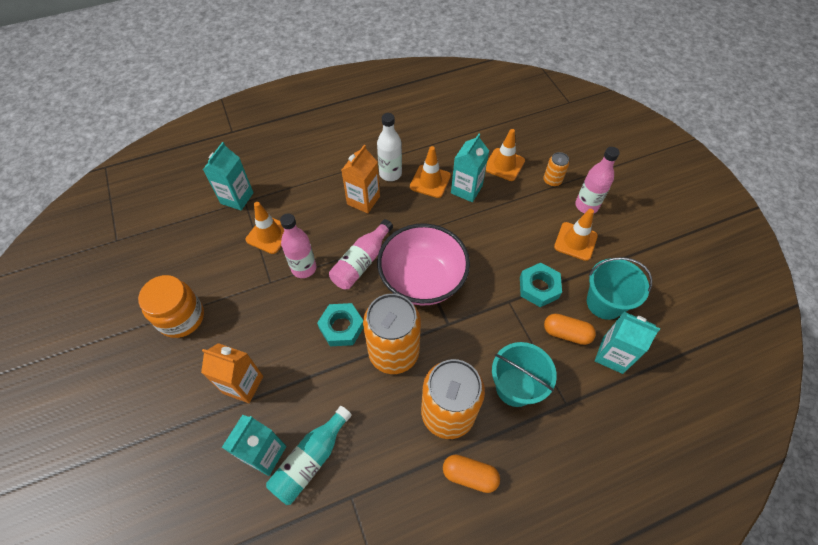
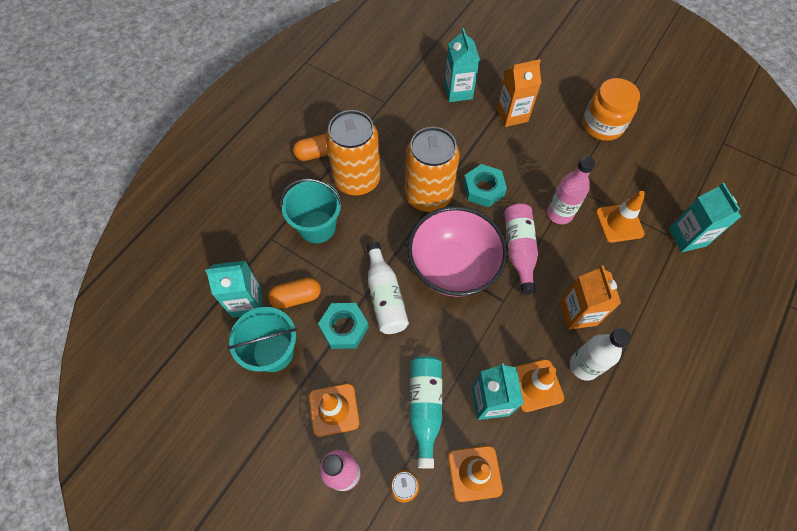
camera: 145 degrees right, 5 degrees up
turquoise bottle [266,406,352,505] -> turquoise bottle moved to [410,356,442,469]
none -> white bottle [366,242,409,334]

